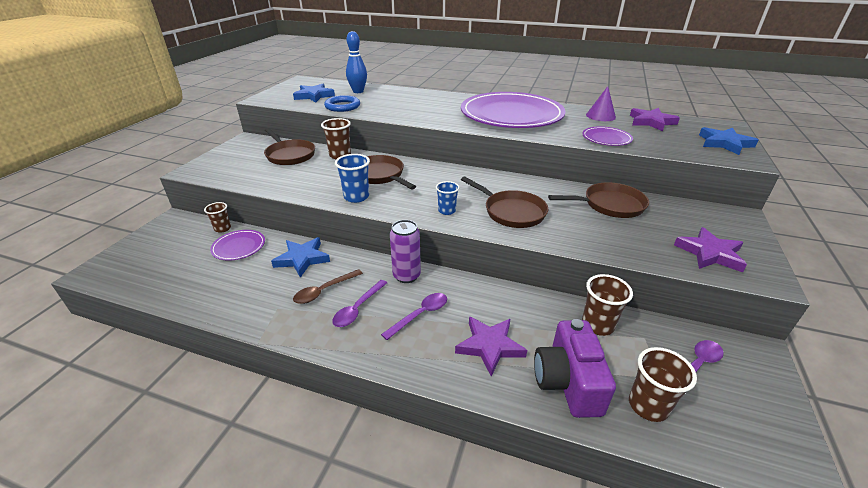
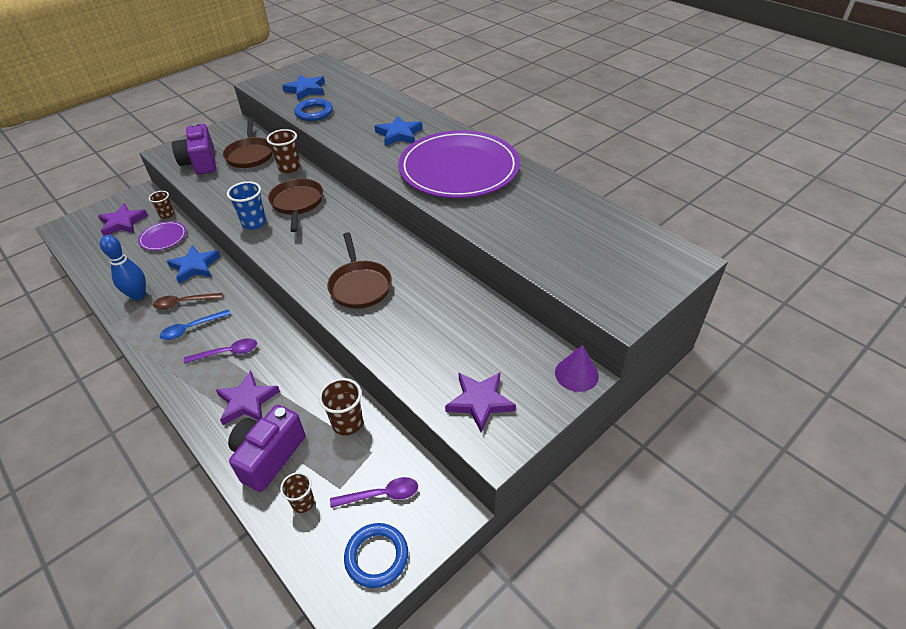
camera: 30 degrees right, 10 degrees up
purple spoon [332,280,387,327] -> blue spoon [160,309,231,340]
blue bowling pin [346,31,367,93] -> blue bowling pin moved to [100,235,146,300]
purple can [390,220,421,283] -> none
blue cup [436,181,460,215] -> none
brown pan [548,182,649,218] -> none
purple plate [582,126,633,146] -> none
purple cone [586,86,616,121] -> purple cone moved to [555,345,599,392]
brown cup [629,347,697,422] -> brown cup [280,472,314,513], size x0.66
purple star [630,108,680,131] -> purple star moved to [98,203,148,236]
blue star [699,127,758,155] -> blue star moved to [375,116,423,146]
none -> purple camera [172,122,216,175]
none -> blue ring [344,523,408,588]

